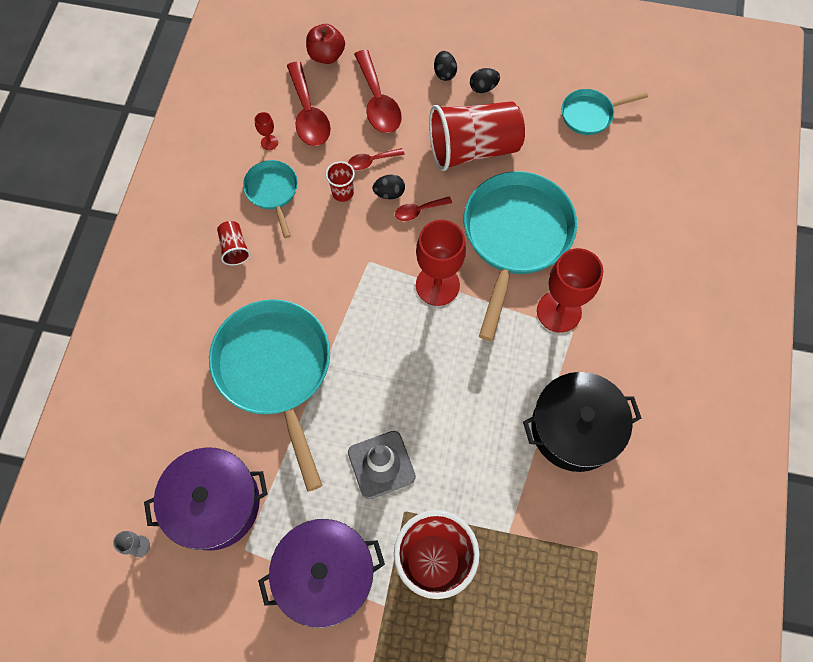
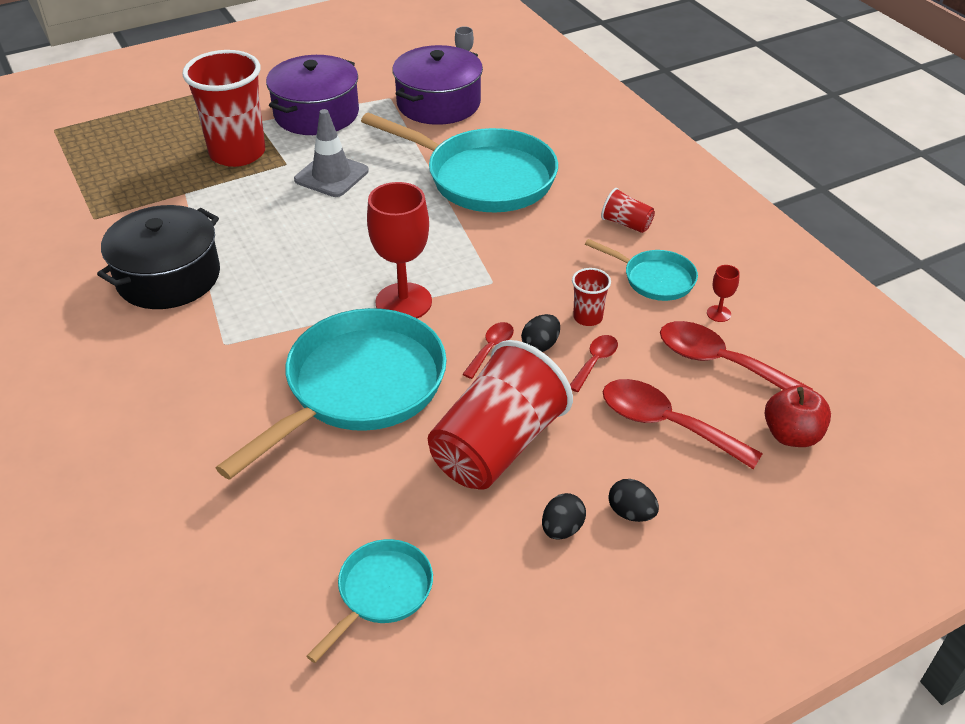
camera: 140 degrees right, 25 degrees down
turquoise pan [464,171,577,341] -> turquoise pan turned 120 degrees counterclockwise [216,308,447,480]
red goblet [537,248,603,333] -> none

